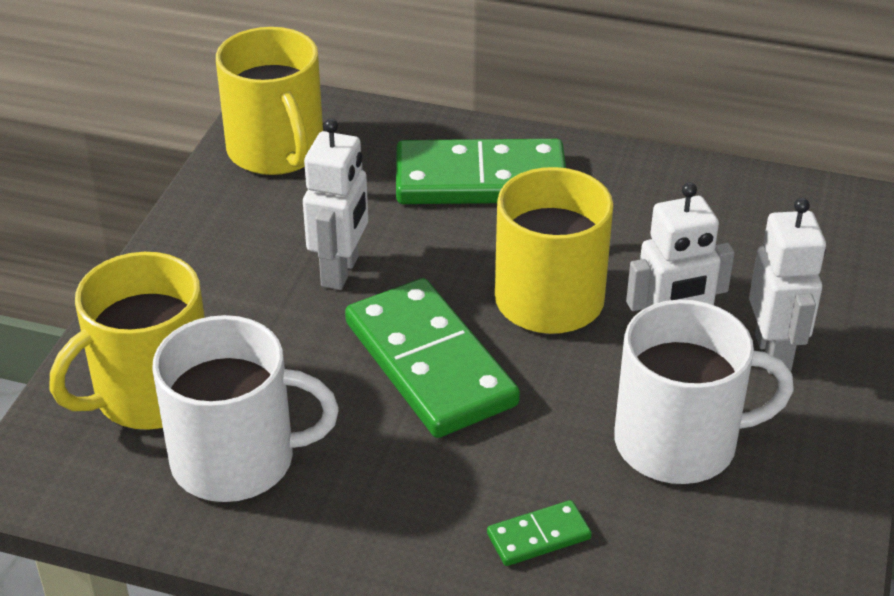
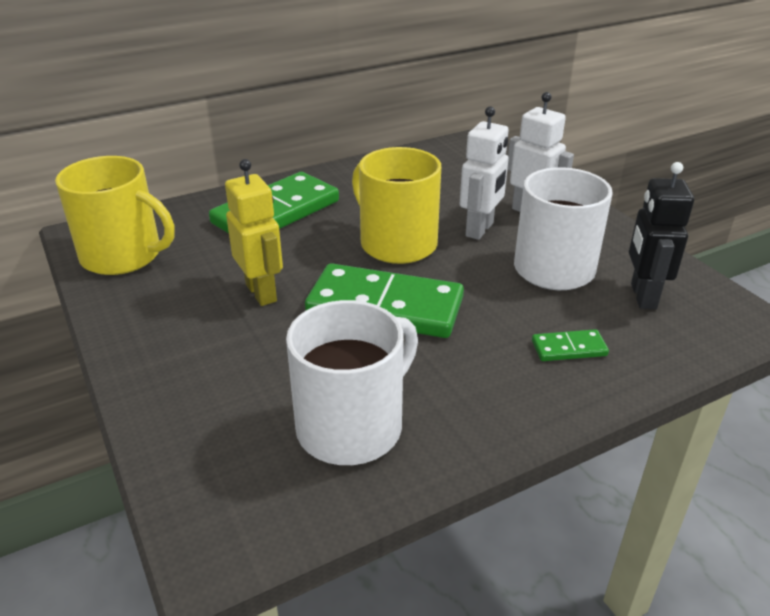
camera: 45 degrees left, 5 degrees down
yellow mug [50,252,205,430] -> none
white robot [303,118,368,290] -> yellow robot [225,159,283,306]
green domino [487,500,592,566] -> green domino turned 60 degrees clockwise [532,329,609,361]
none -> black robot [629,162,694,309]

